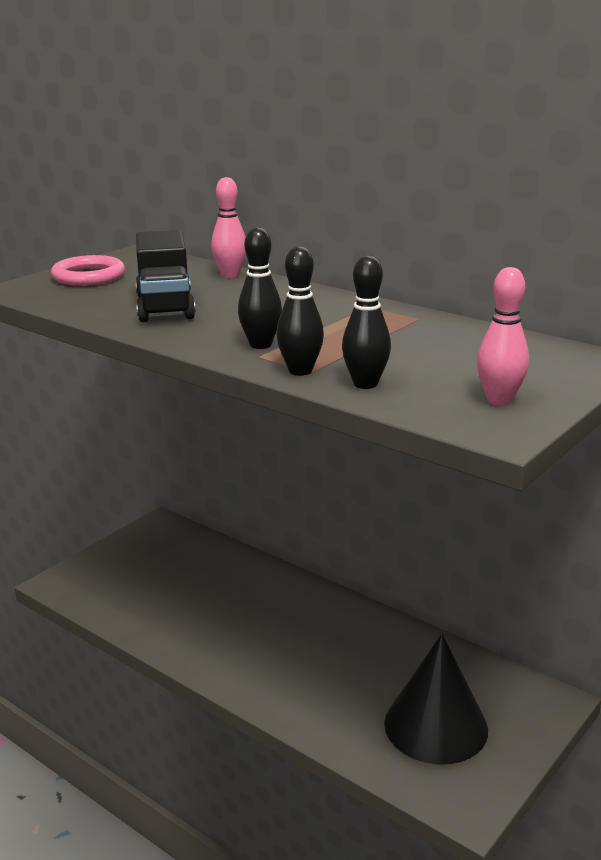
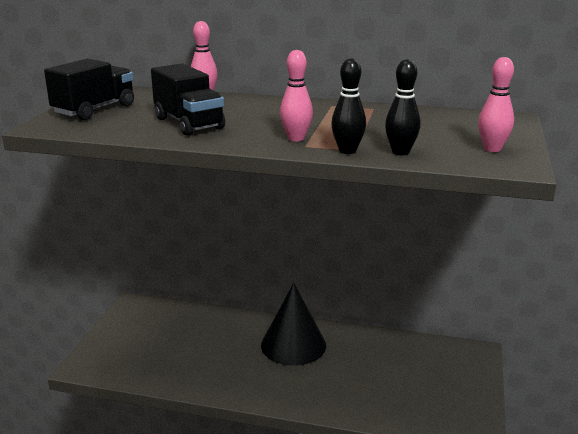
camera: 25 degrees left, 0 degrees up
pink ring [51,255,125,286] -> black truck [44,59,134,120]
black bowling pin [238,228,282,349] -> pink bowling pin [280,50,313,141]
black cone [384,634,488,765] -> black cone moved to [261,283,326,365]

